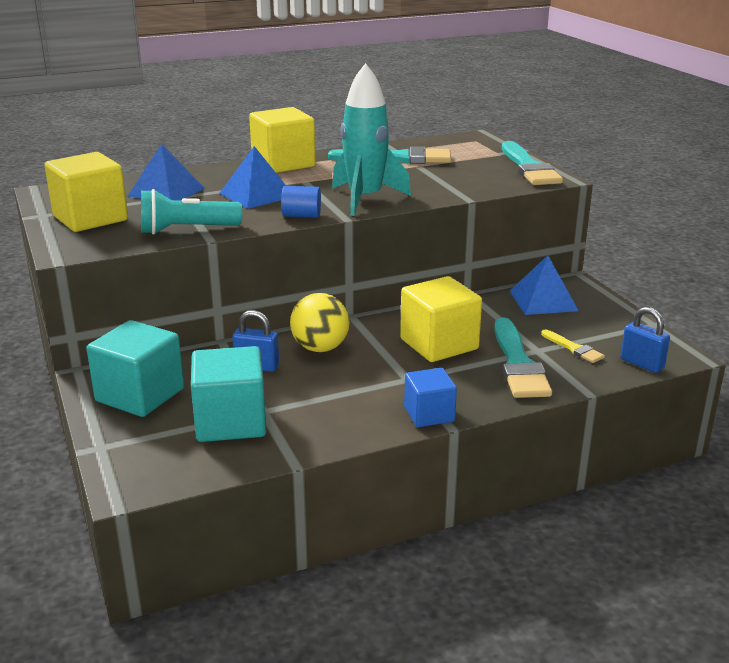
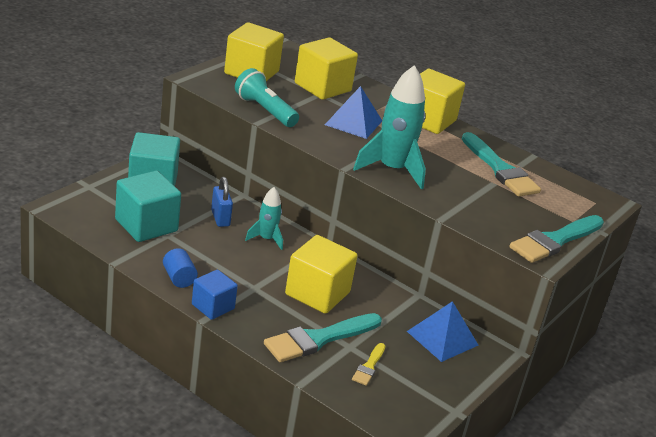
camera: 55 degrees right, 5 degrees up
blue pyramid [128,144,205,201] -> yellow cube [295,38,358,100]
blue cylinder [281,186,321,218] -> blue cylinder moved to [163,248,198,288]
yellow ball [290,293,350,352] -> turquoise rocket [245,187,283,250]
blue padlock [620,307,670,373] -> none

